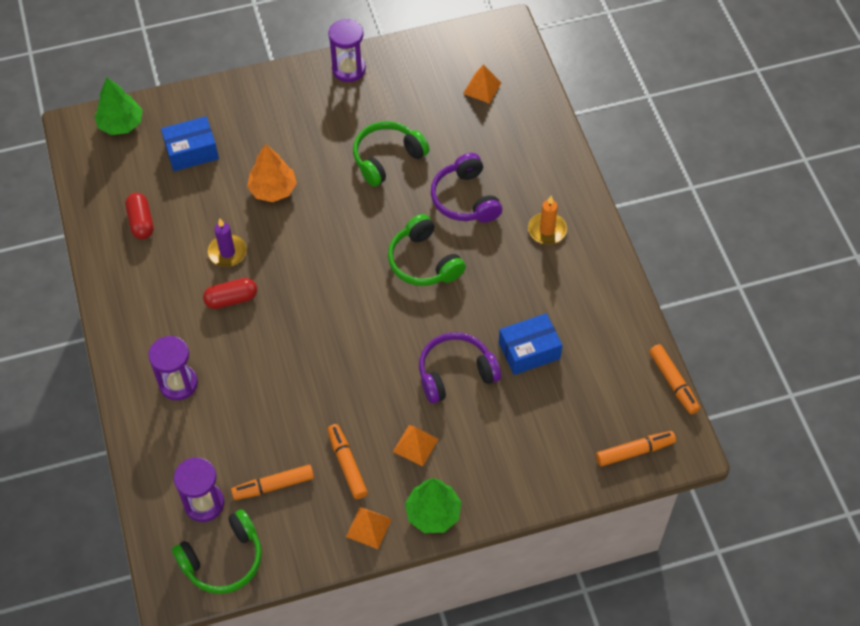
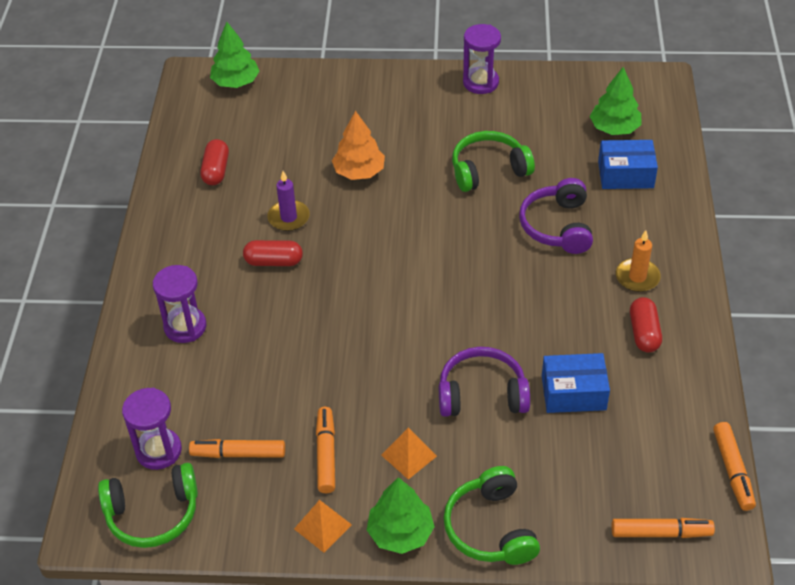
camera: 20 degrees right, 10 degrees down
blue box [161,116,219,171] -> blue box moved to [598,140,658,189]
green headphones [388,214,466,286] -> green headphones moved to [443,466,540,565]
orange pyramid [463,65,501,104] -> green tree [589,67,642,135]
none -> red capsule [630,297,662,353]

